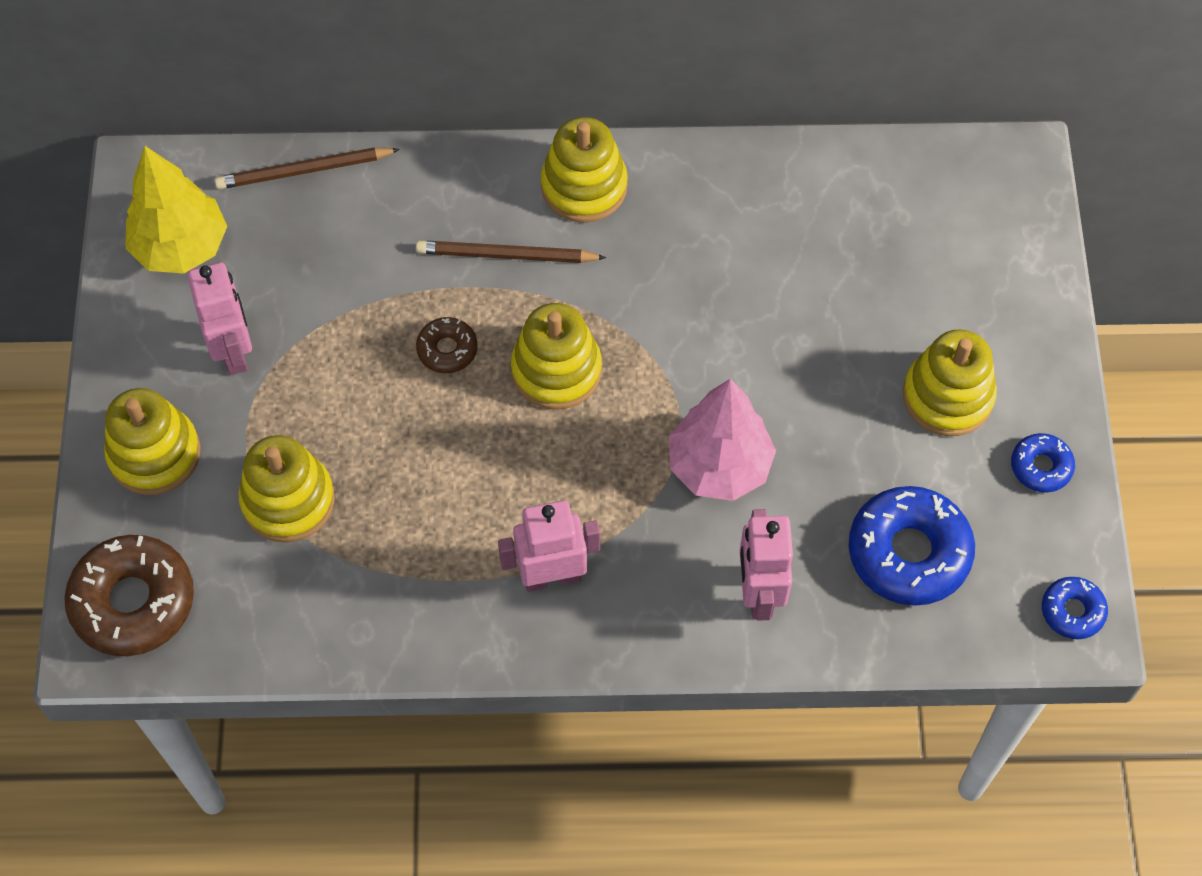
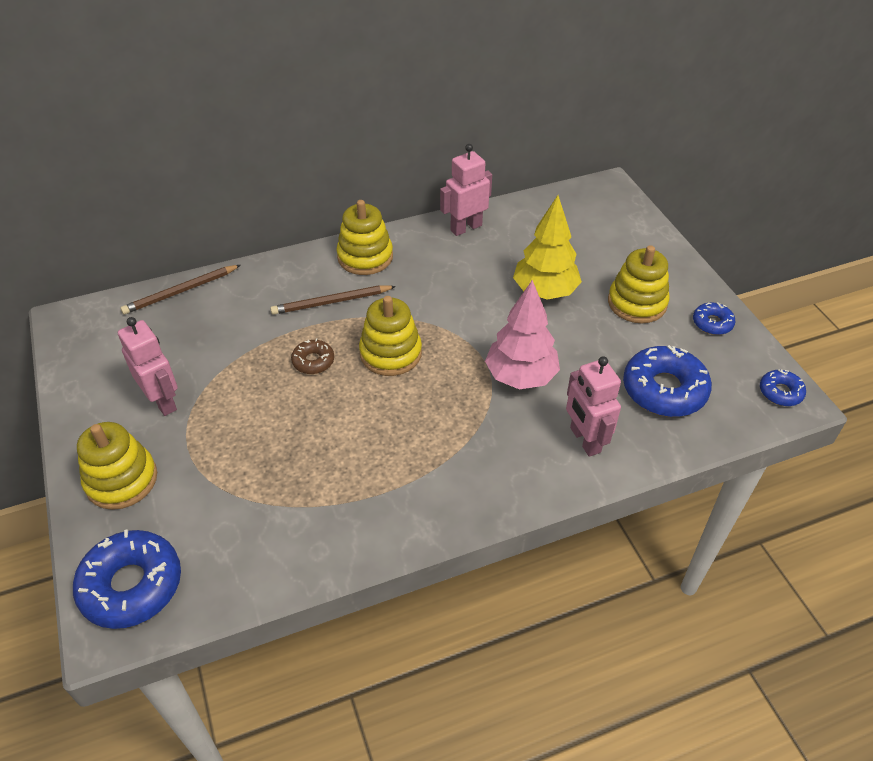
camera: 20 degrees left, 15 degrees down
brown donut [64,535,194,656] -> blue donut [73,529,181,629]
yellow tree [126,146,227,274] -> yellow tree moved to [513,195,582,300]
yellow stacking toy [238,435,335,543] -> none
pink robot [498,500,600,592] -> pink robot moved to [440,144,492,236]

